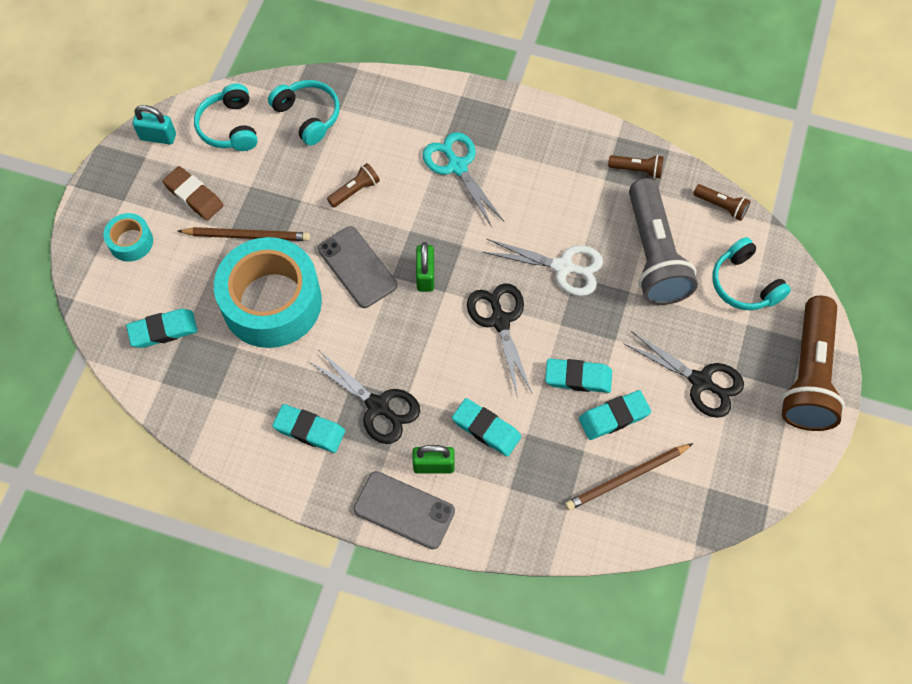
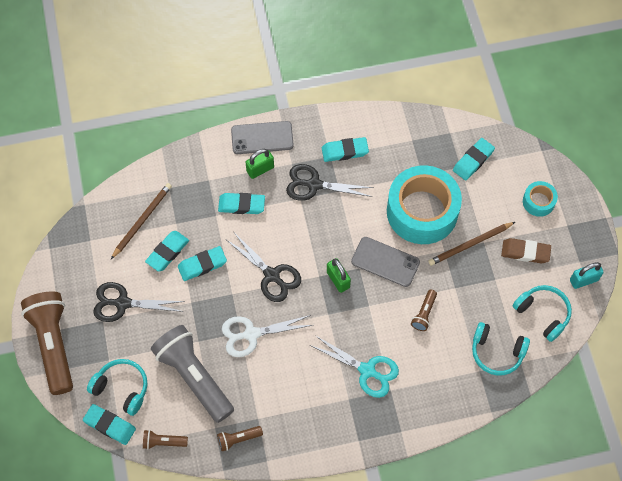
camera: 150 degrees right, 0 degrees up
none -> turquoise eraser [83,404,136,445]

